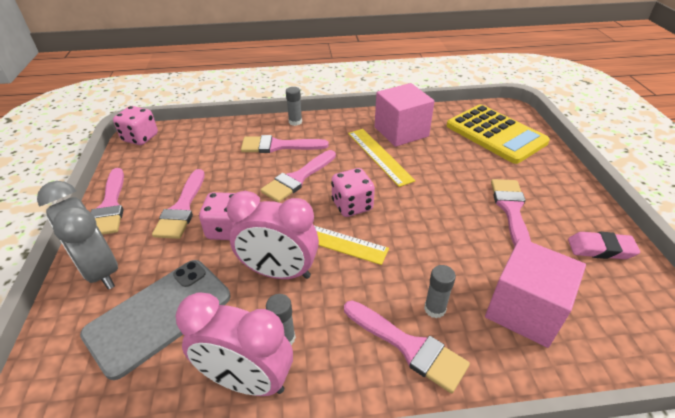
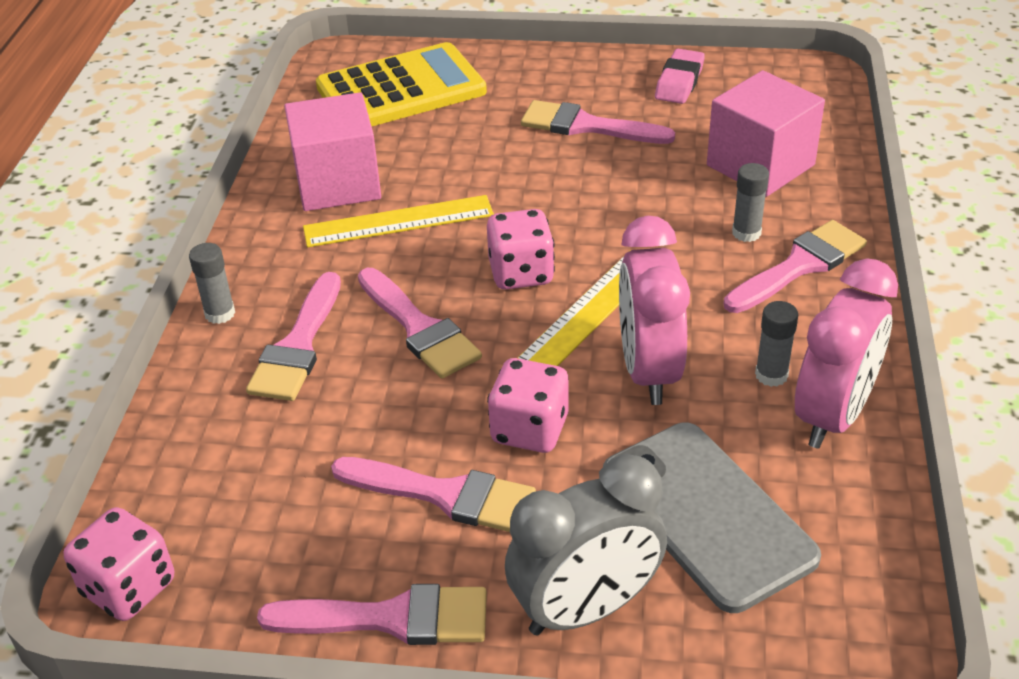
camera: 75 degrees left, 0 degrees up
pink clock [227,191,319,279] -> pink clock turned 150 degrees clockwise [619,216,690,405]

